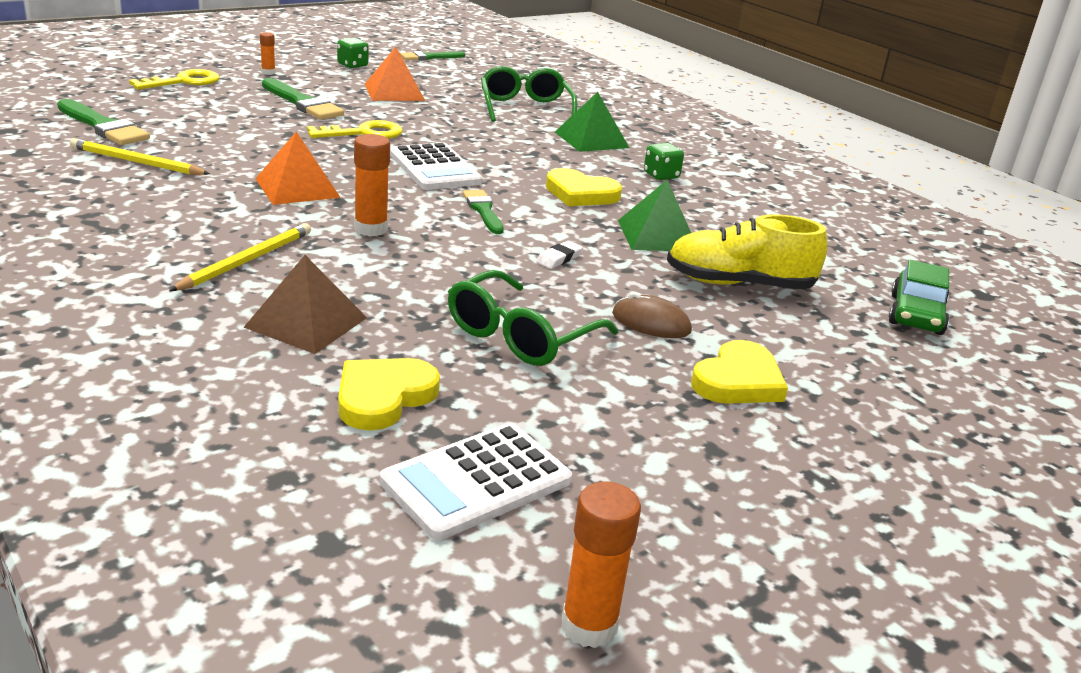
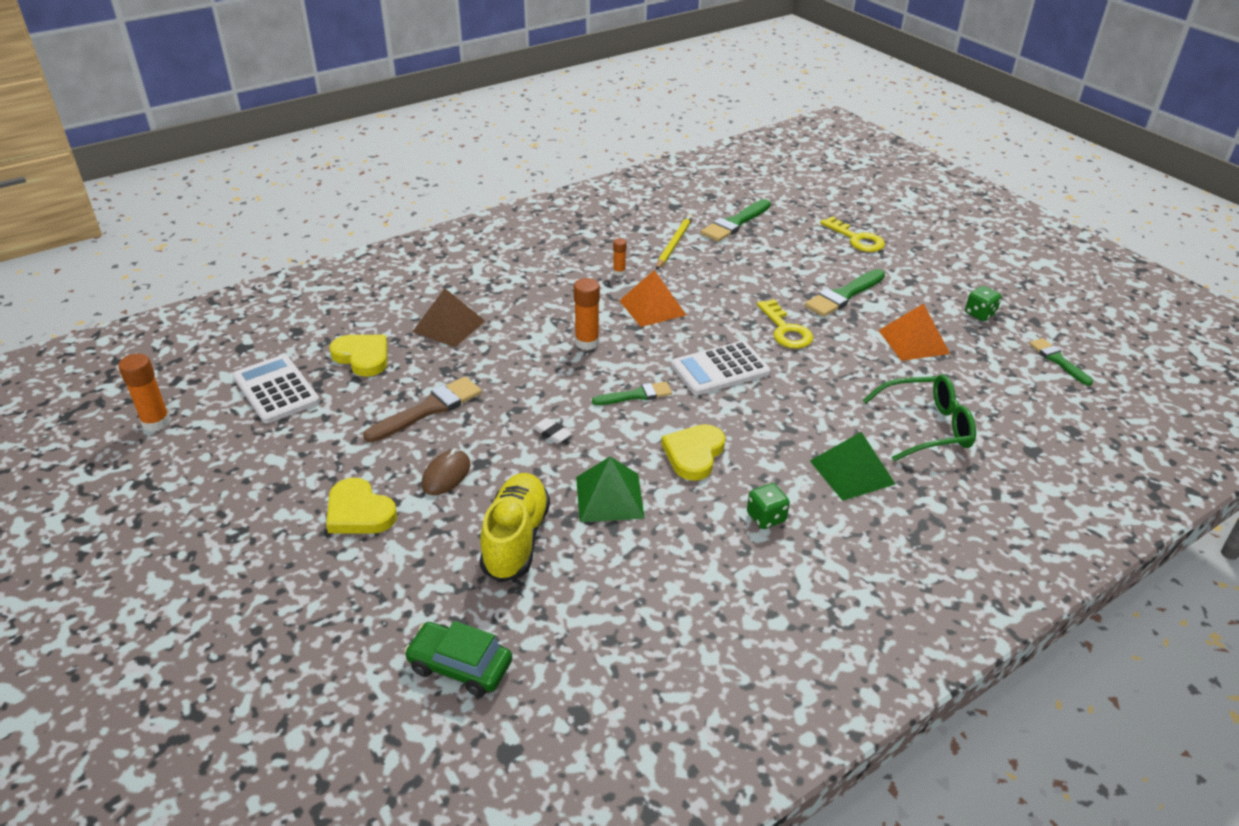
camera: 95 degrees right, 10 degrees up
yellow pencil [169,223,311,291] -> none
orange glue stick [260,32,275,75] -> orange glue stick moved to [613,238,626,276]
green glasses [448,270,618,366] -> brown brush [363,377,482,442]

